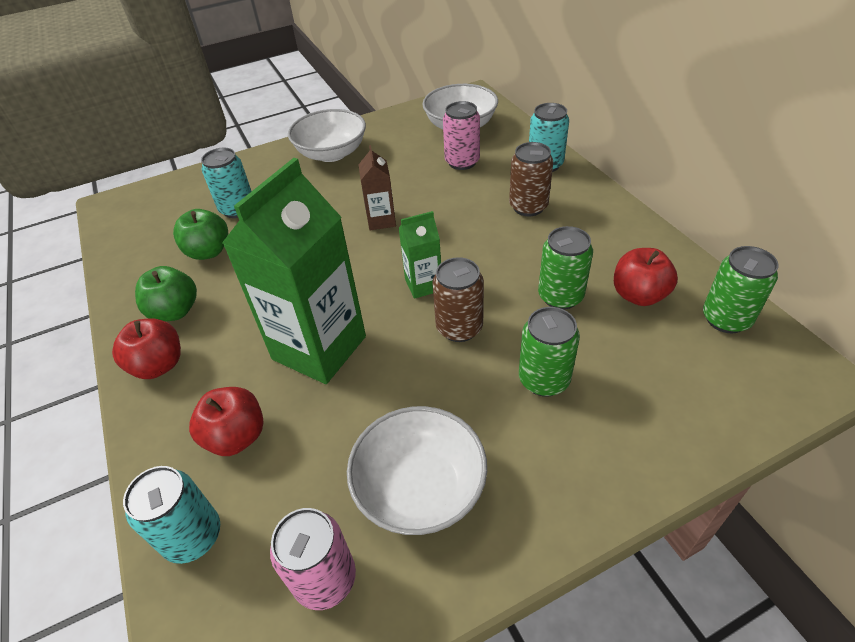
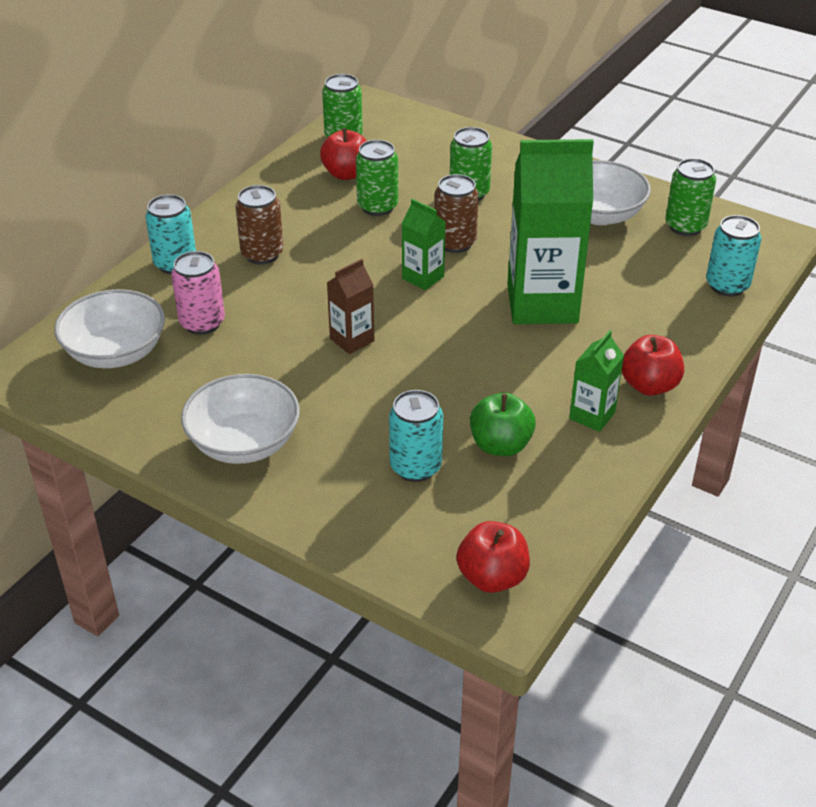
camera: 125 degrees left, 5 degrees down
green apple [135,266,197,321] -> green carton [569,330,624,432]
red apple [189,387,264,456] -> red apple moved to [456,521,530,593]
pink can [270,508,356,610] -> green can [666,158,716,236]

